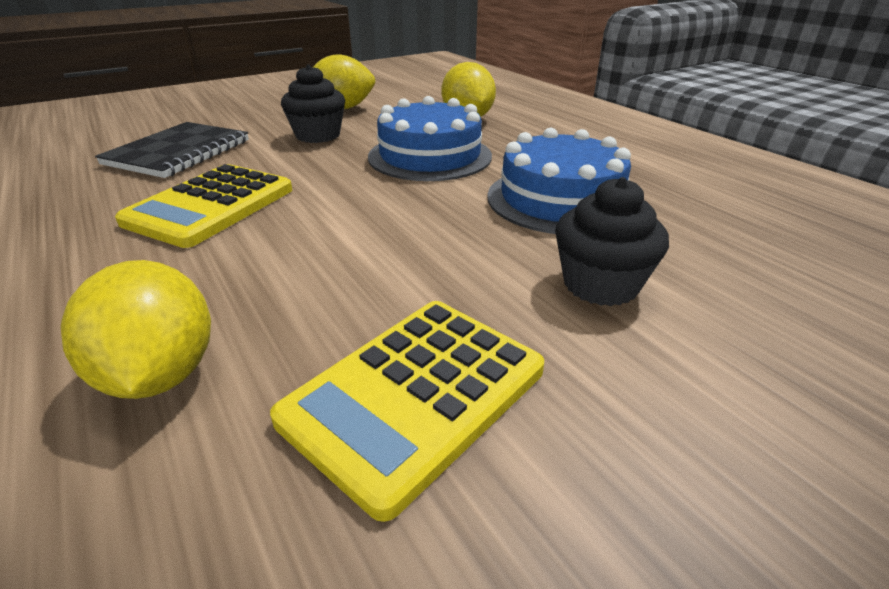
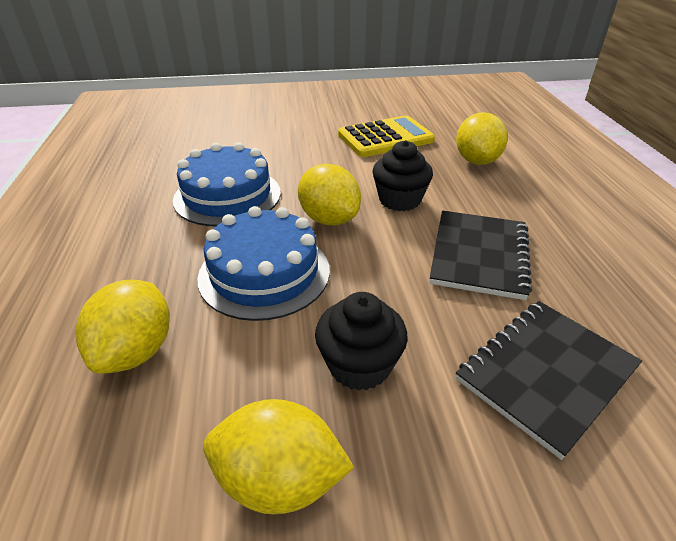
camera: 155 degrees left, 5 degrees up
yellow calculator [115,164,292,248] -> black notebook [430,211,532,300]
black cupcake [555,177,669,306] -> black cupcake moved to [373,140,433,211]
none -> yellow lemon [298,164,361,225]

